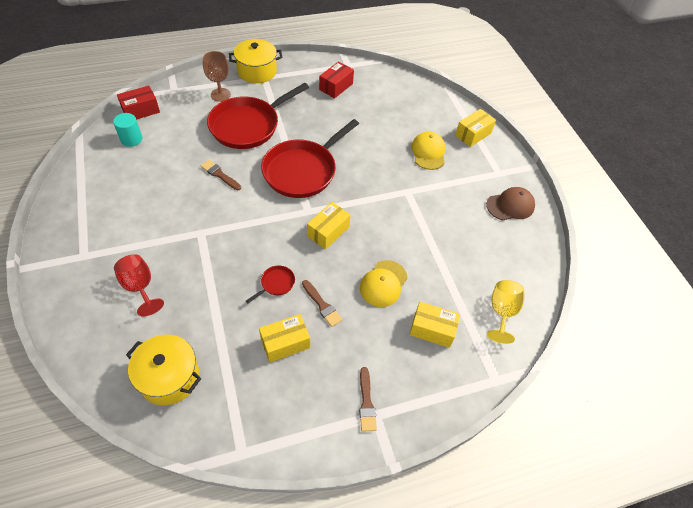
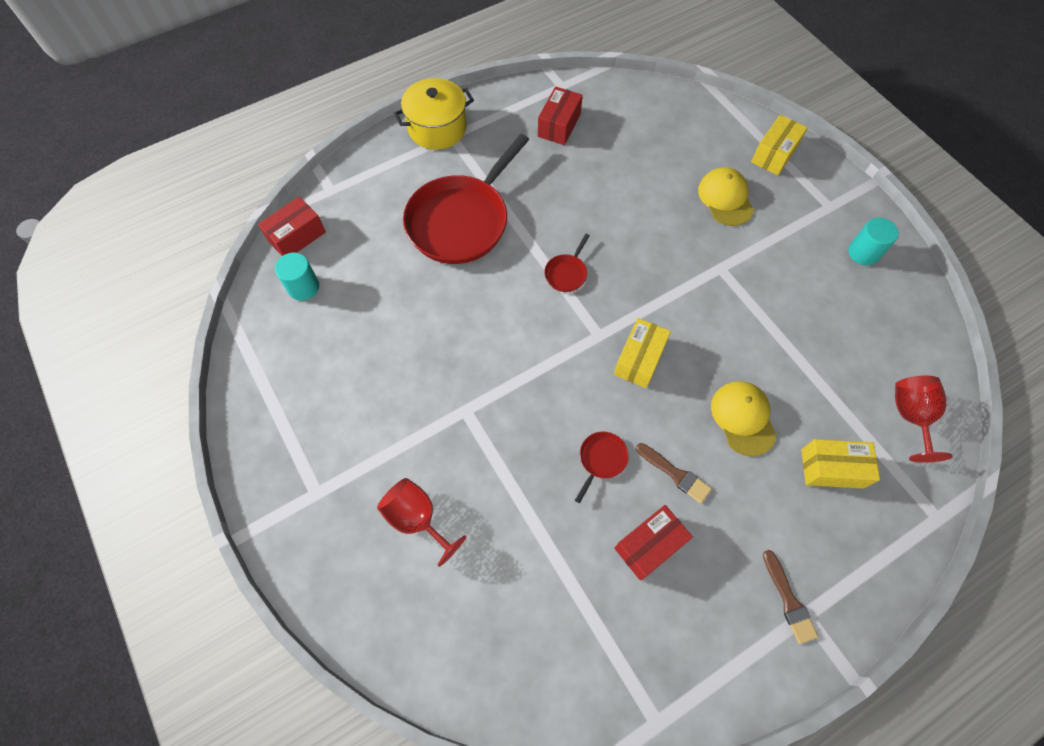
camera: 10 degrees left, 10 degrees up
yellow pot [126,334,201,405] -> none
brown brush [201,160,241,190] -> none
brown goblet [203,51,231,102] -> none
yellow box [259,314,310,362] -> red box [614,505,693,581]
red pan [261,119,359,198] -> red pan [544,234,589,292], size x0.40
yellow cap [360,260,408,307] -> yellow cap turned 150 degrees clockwise [711,381,777,456]
brown cap [486,187,535,220] -> turquoise cylinder [848,218,899,266]
yellow goblet [487,280,524,344] -> red goblet [895,376,953,463]

